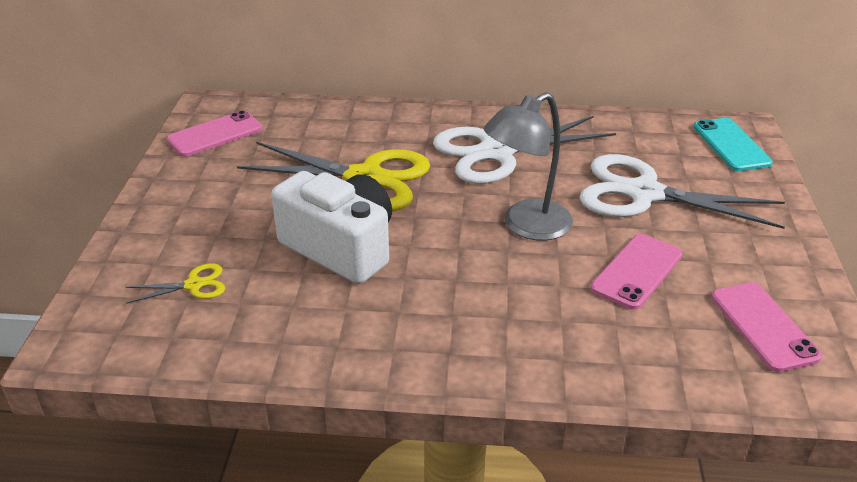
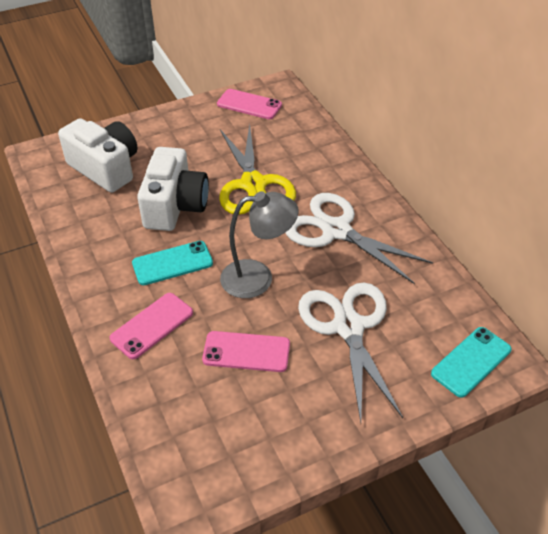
camera: 60 degrees right, 10 degrees up
yellow scissors [126,264,225,304] -> white camera [58,118,138,193]
grey lamp [484,92,573,241] -> grey lamp turned 150 degrees clockwise [220,191,299,298]
pink phone [711,282,822,372] -> pink phone moved to [110,293,193,359]
none -> turquoise phone [132,241,213,285]

